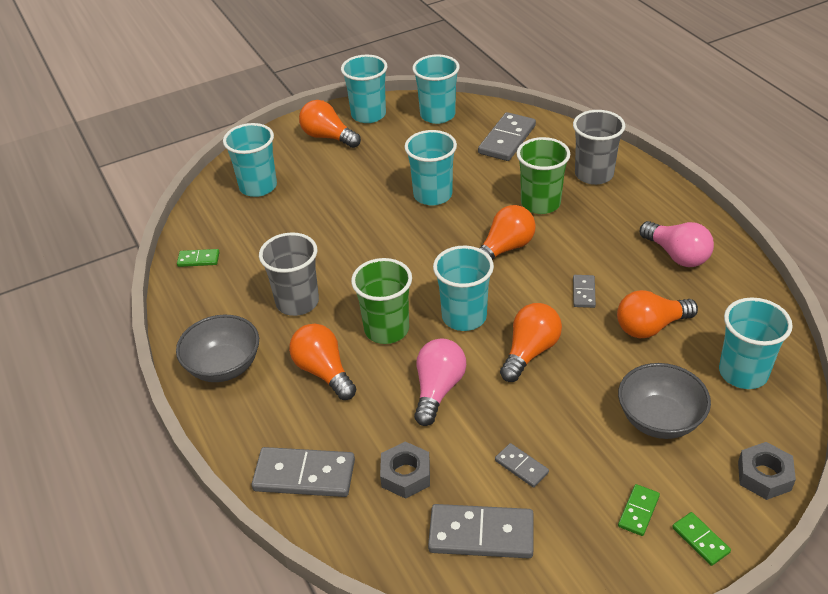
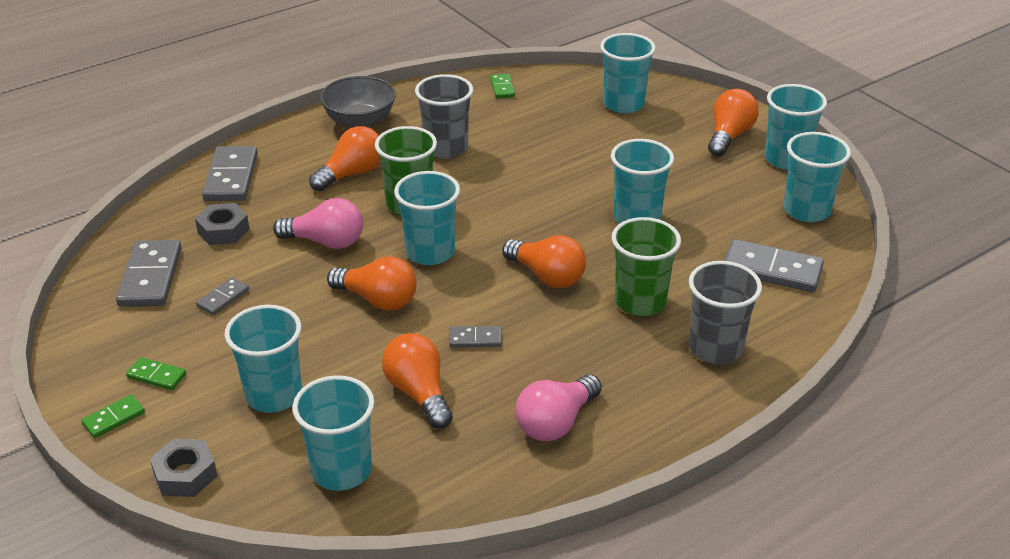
camera: 80 degrees right, 5 degrees down
grey bowl [618,363,711,439] -> turquoise cup [225,305,302,413]

